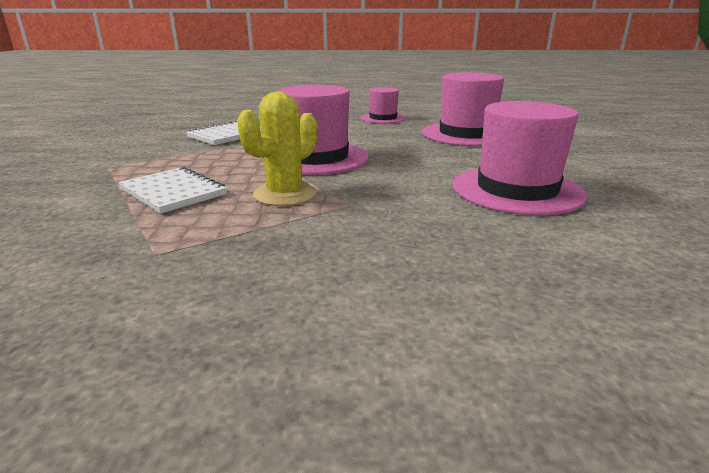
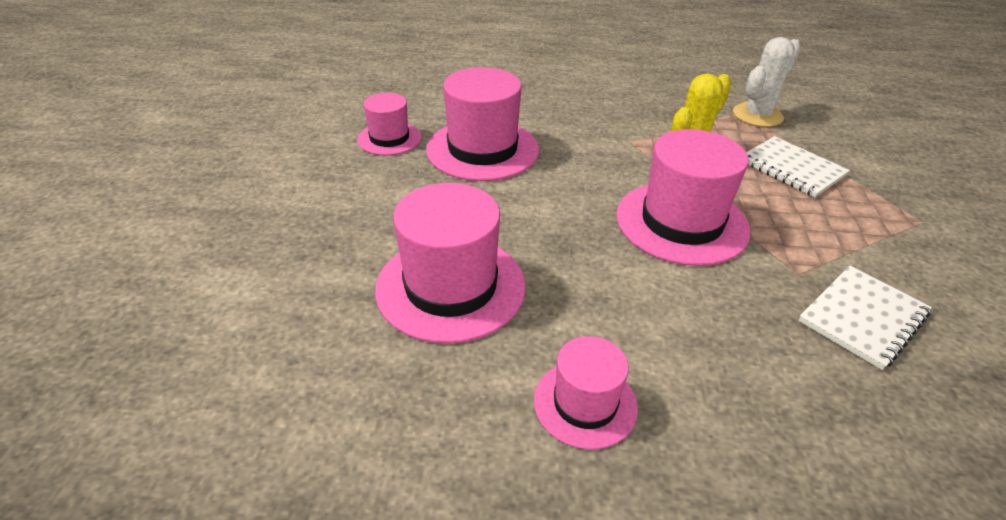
camera: 175 degrees left, 15 degrees up
none -> pink hat [357,93,422,155]
none -> white cactus [733,37,801,127]

